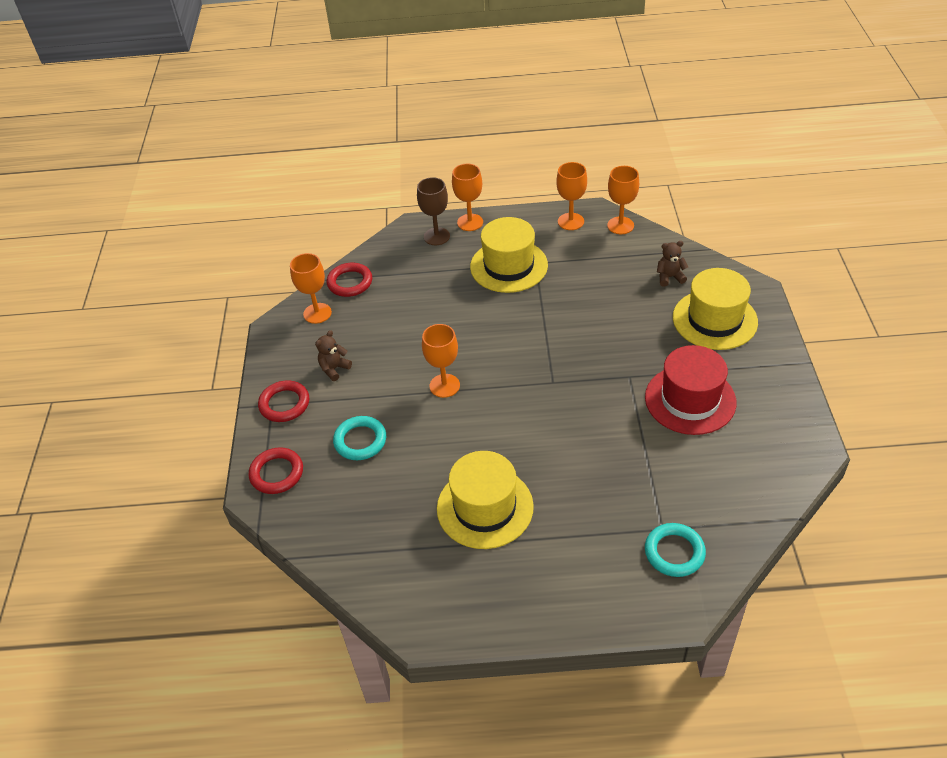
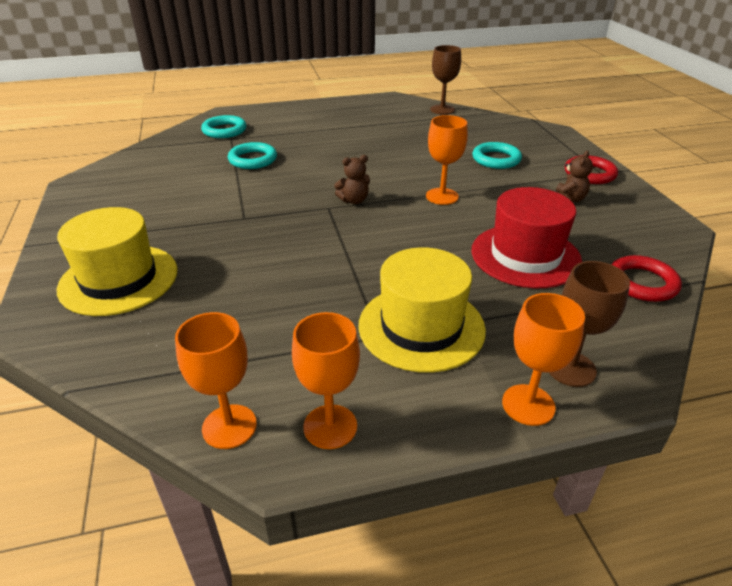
camera: 165 degrees right, 10 degrees down
red ring [248,447,303,494] -> none
orange goblet [290,253,332,324] -> none
yellow hat [437,451,534,549] -> none
red hat [645,345,736,435] -> red hat moved to [471,187,582,288]
brown teddy bear [657,241,688,287] -> brown teddy bear moved to [334,155,370,204]
none -> turquoise ring [228,142,277,169]
none -> brown goblet [430,45,461,115]

